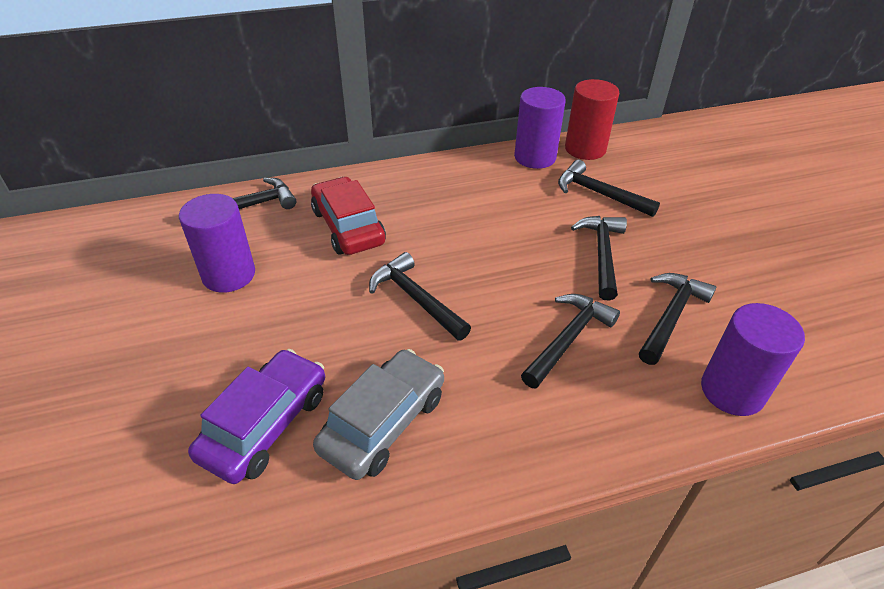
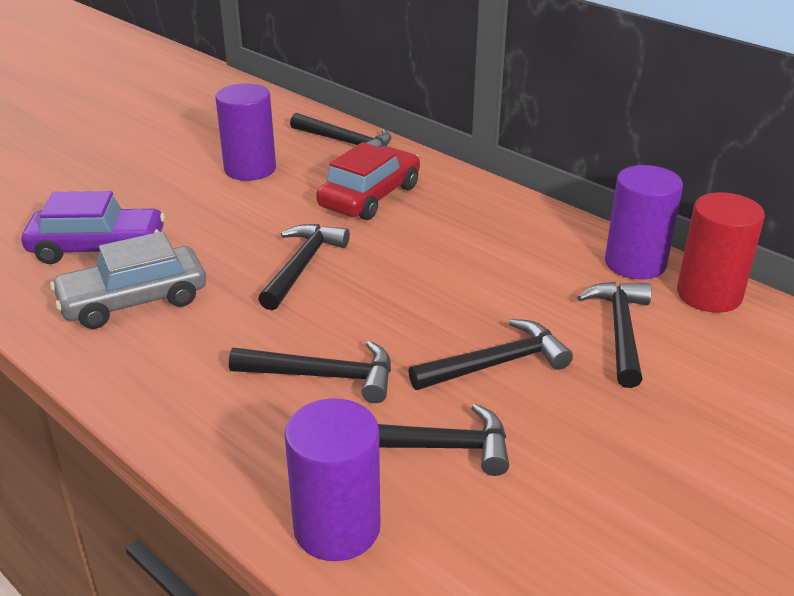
camera: 60 degrees right, 10 degrees down
grey car [313,349,444,480] -> grey car turned 150 degrees clockwise [50,231,206,329]

